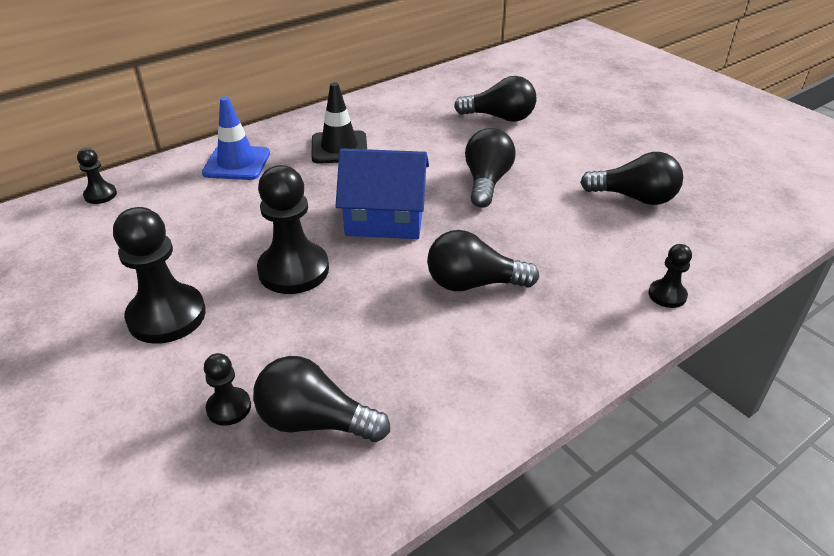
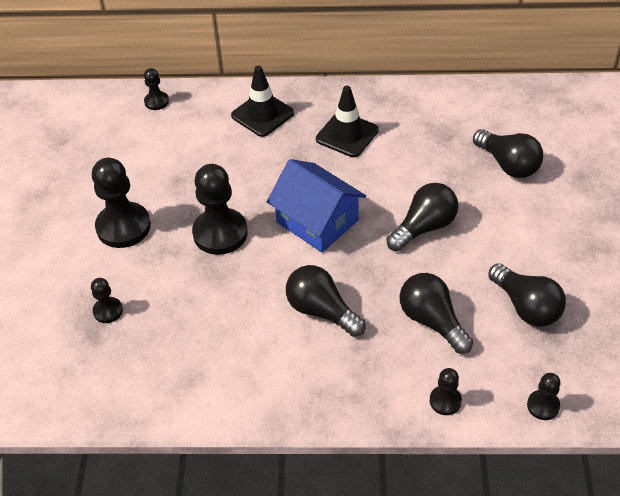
camera: 40 degrees right, 10 degrees up
blue traffic cone [202,97,270,180] -> black traffic cone [231,66,294,137]
black light bulb [253,356,390,442] -> black light bulb moved to [399,273,473,354]
none -> black pawn [527,373,561,420]

